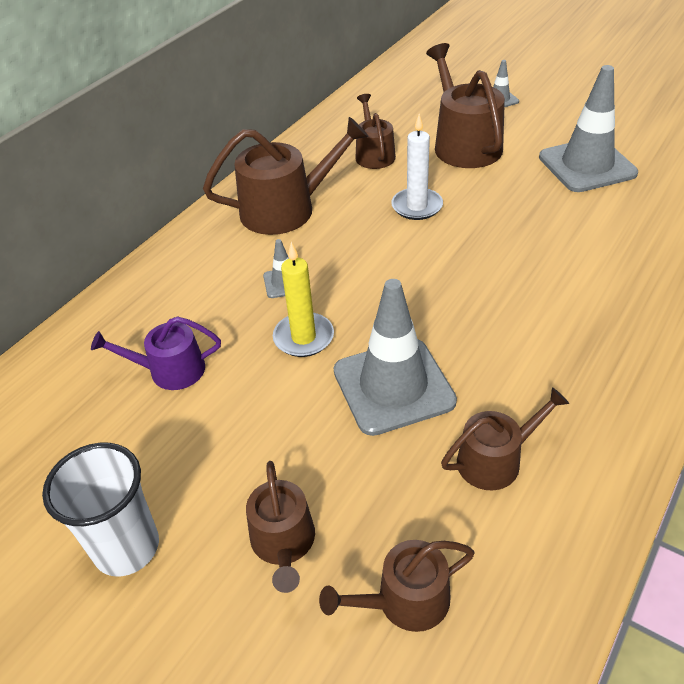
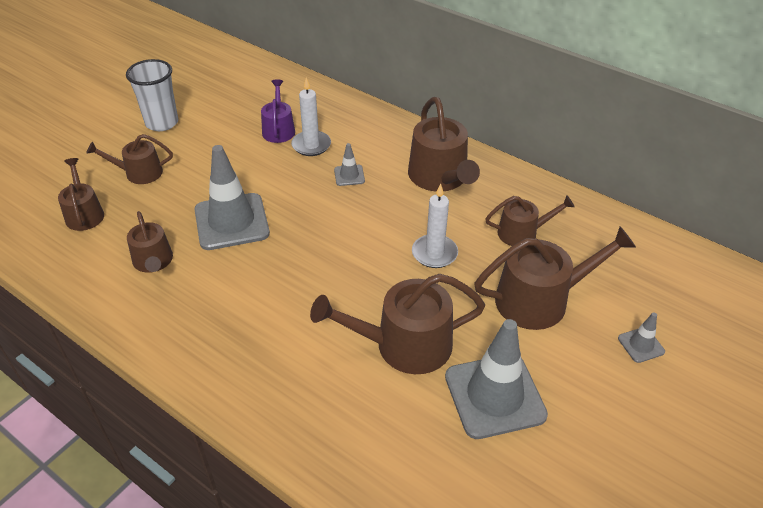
camera: 90 degrees right, 0 degrees up
yellow candle [273,242,334,357] -> none
none -> white candle [291,78,331,156]
none -> brown watering can [310,274,485,374]

